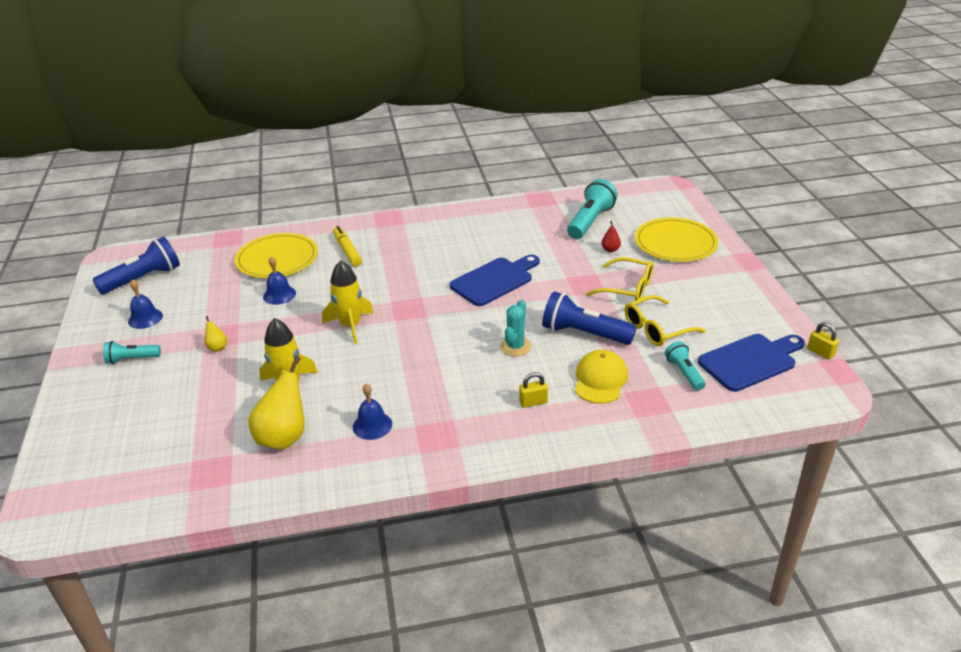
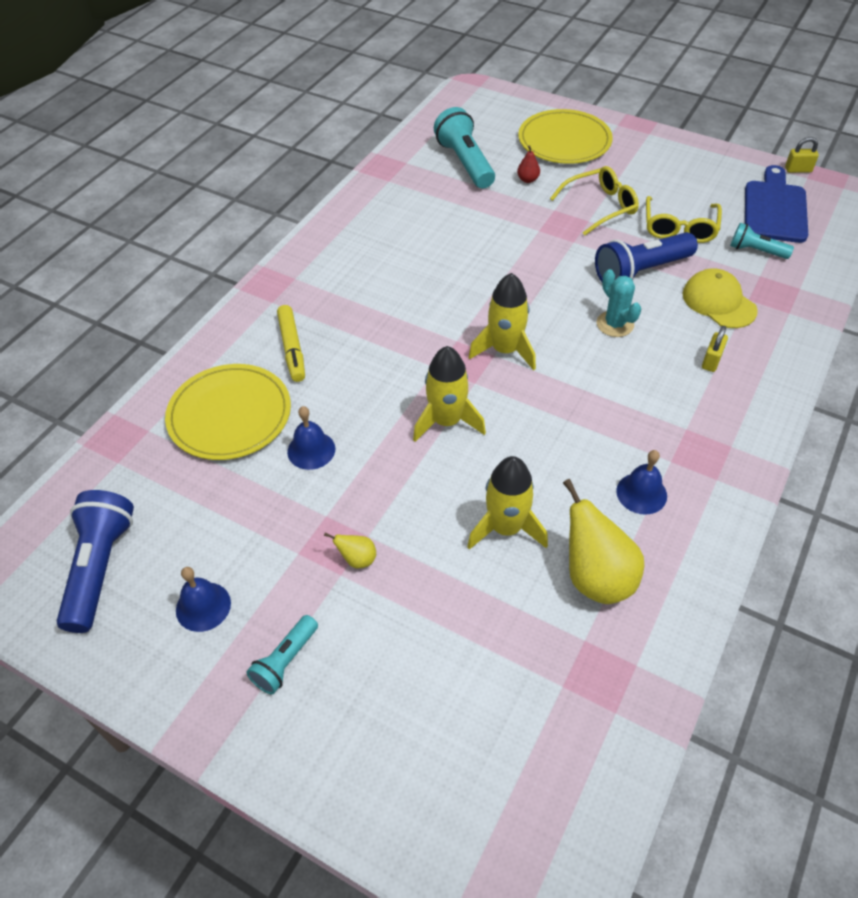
camera: 50 degrees left, 15 degrees up
yellow marker [333,226,362,267] -> yellow marker turned 120 degrees counterclockwise [277,305,305,382]
blue cutting board [450,255,540,306] -> none
none -> yellow rocket [468,273,536,370]

